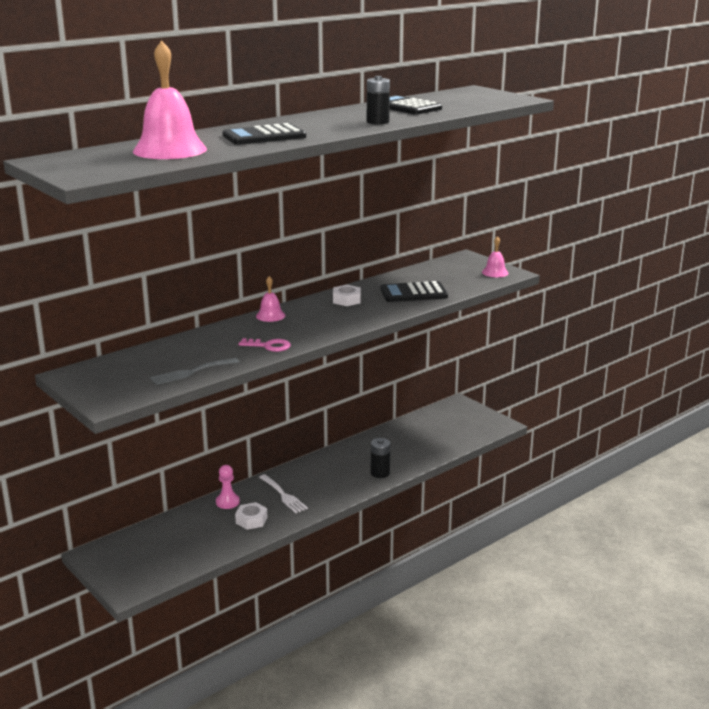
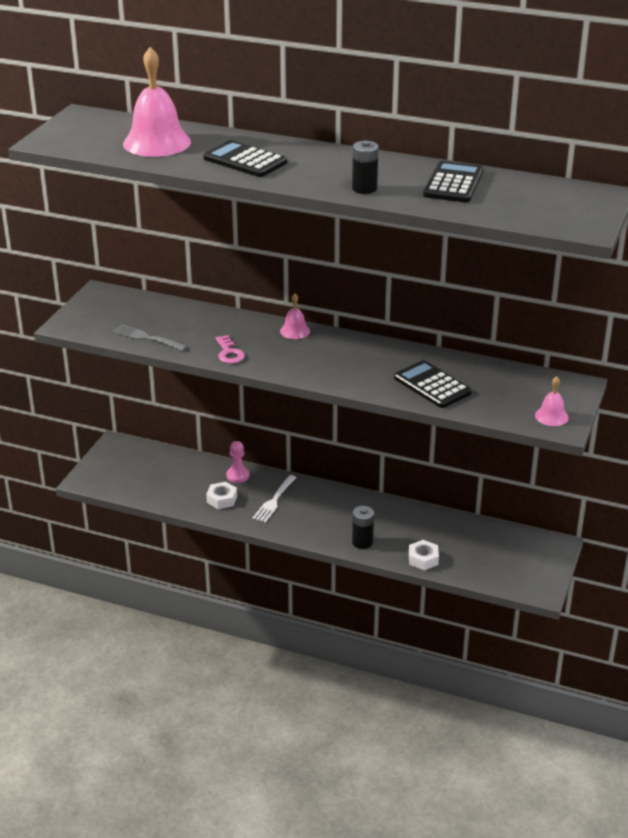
camera: 60 degrees right, 10 degrees up
white nut [333,285,361,306] -> white nut moved to [409,540,439,570]

